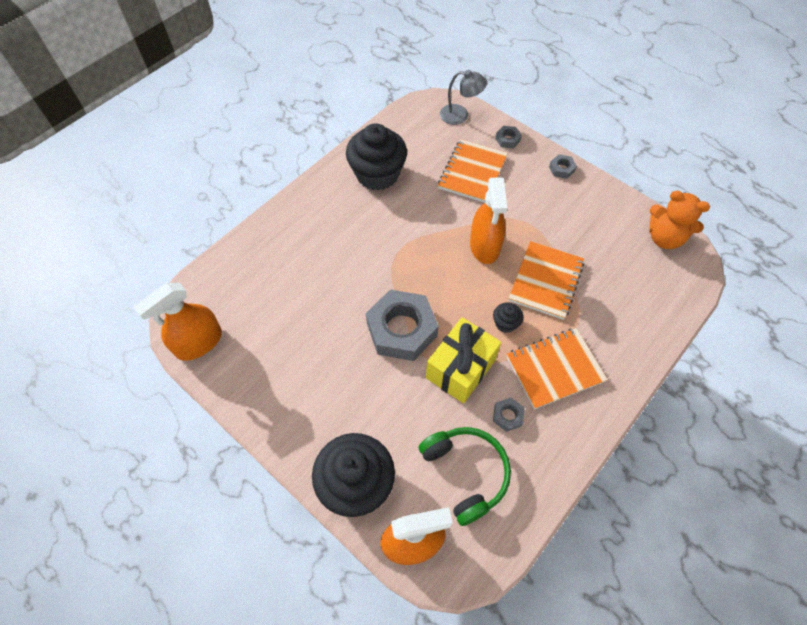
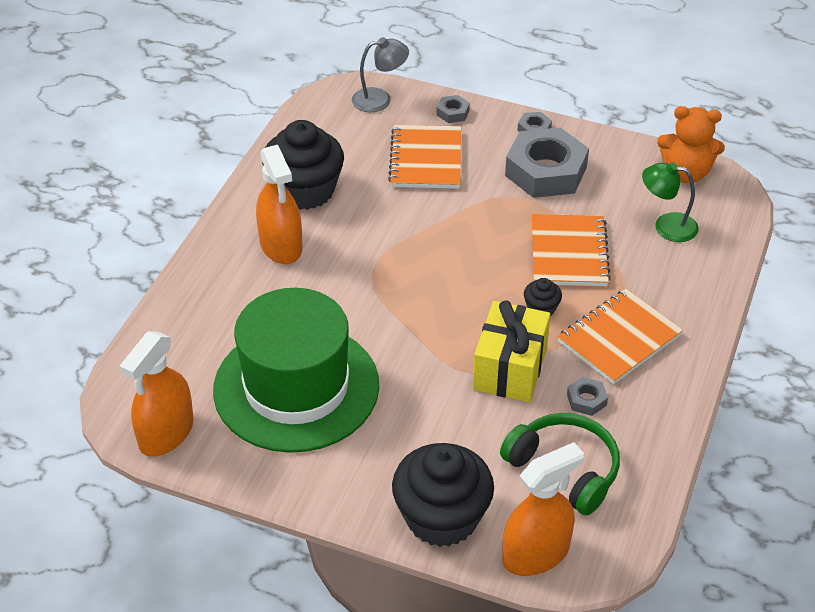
camera: 20 degrees left, 15 degrees down
grey nut [366,289,439,361] -> grey nut moved to [505,127,589,198]
orange spray bottle [470,177,507,264] -> orange spray bottle moved to [256,145,302,264]
none -> green hat [213,288,379,453]
none -> green lamp [642,163,699,242]

